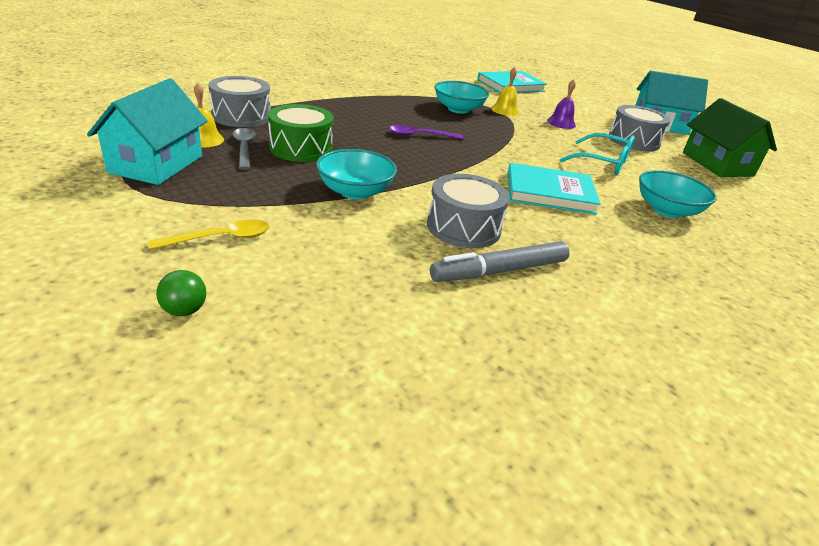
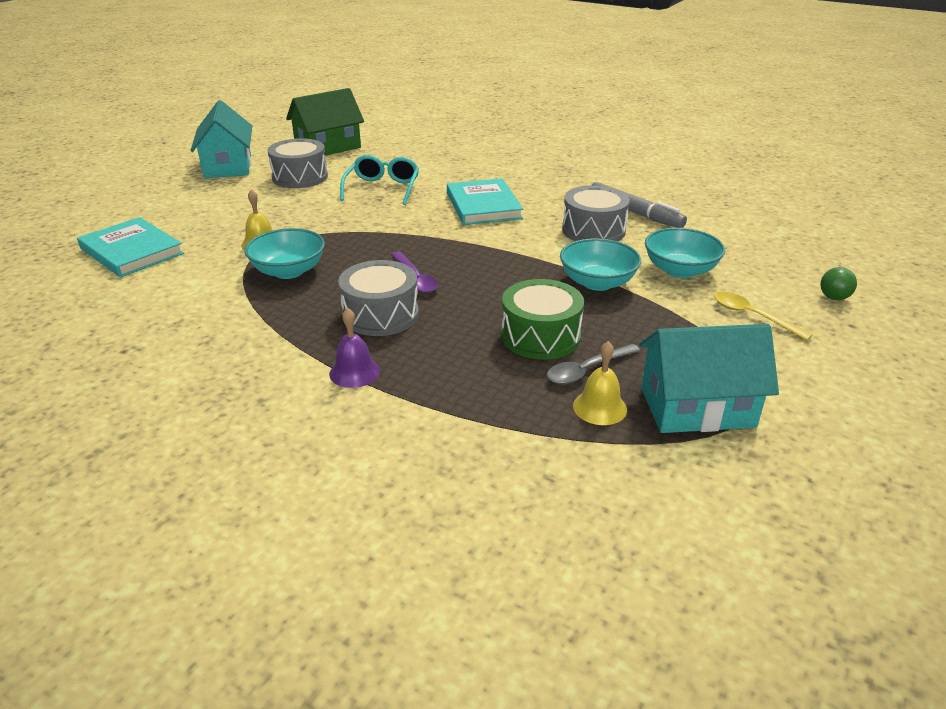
camera: 105 degrees left, 0 degrees up
grey drum [209,76,271,127] -> grey drum moved to [338,260,419,336]
purple bell [547,79,576,129] -> purple bell moved to [329,308,380,388]
turquoise bowl [639,170,717,218] -> turquoise bowl moved to [645,228,725,278]

